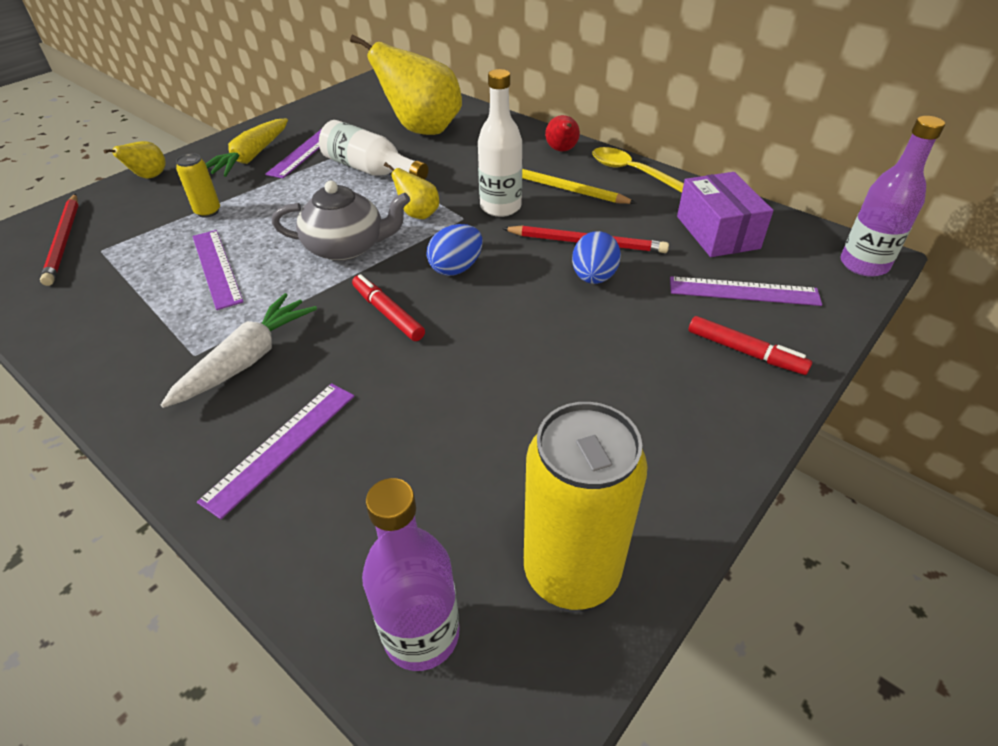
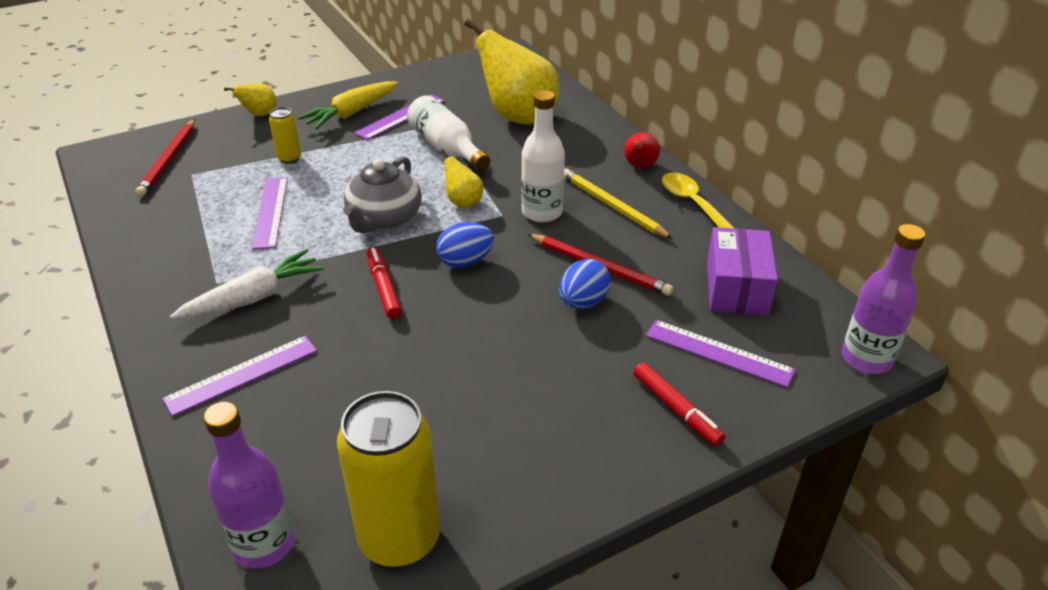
camera: 20 degrees right, 5 degrees down
grey teapot [272,181,410,261] -> grey teapot turned 90 degrees clockwise [343,156,422,233]

